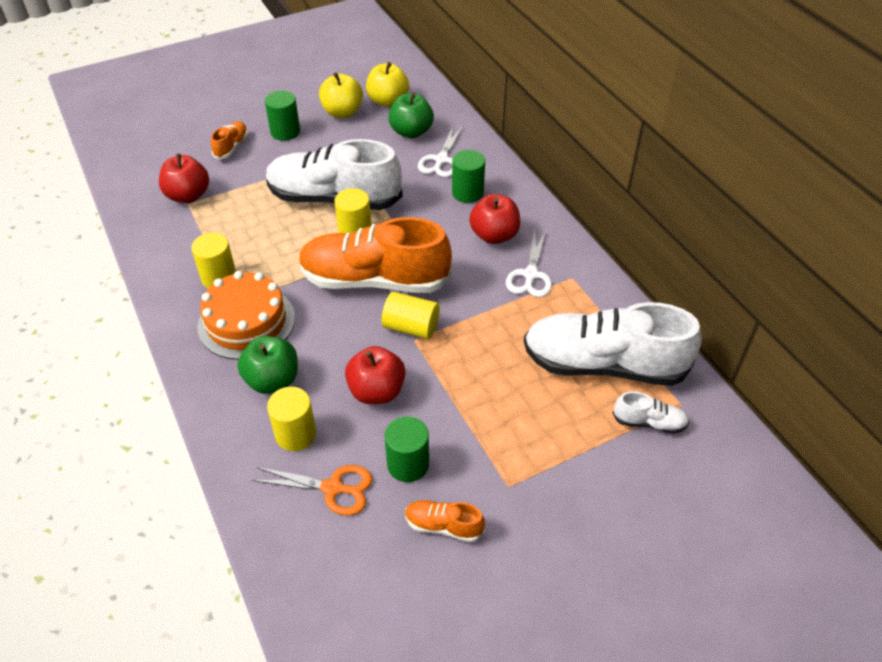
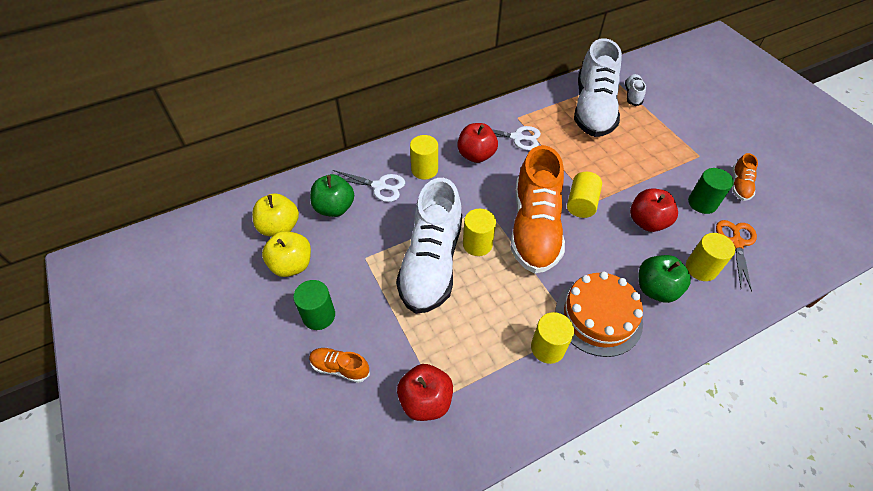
camera: 90 degrees left, 5 degrees up
green cylinder [452,150,485,203] -> yellow cylinder [410,135,438,180]

